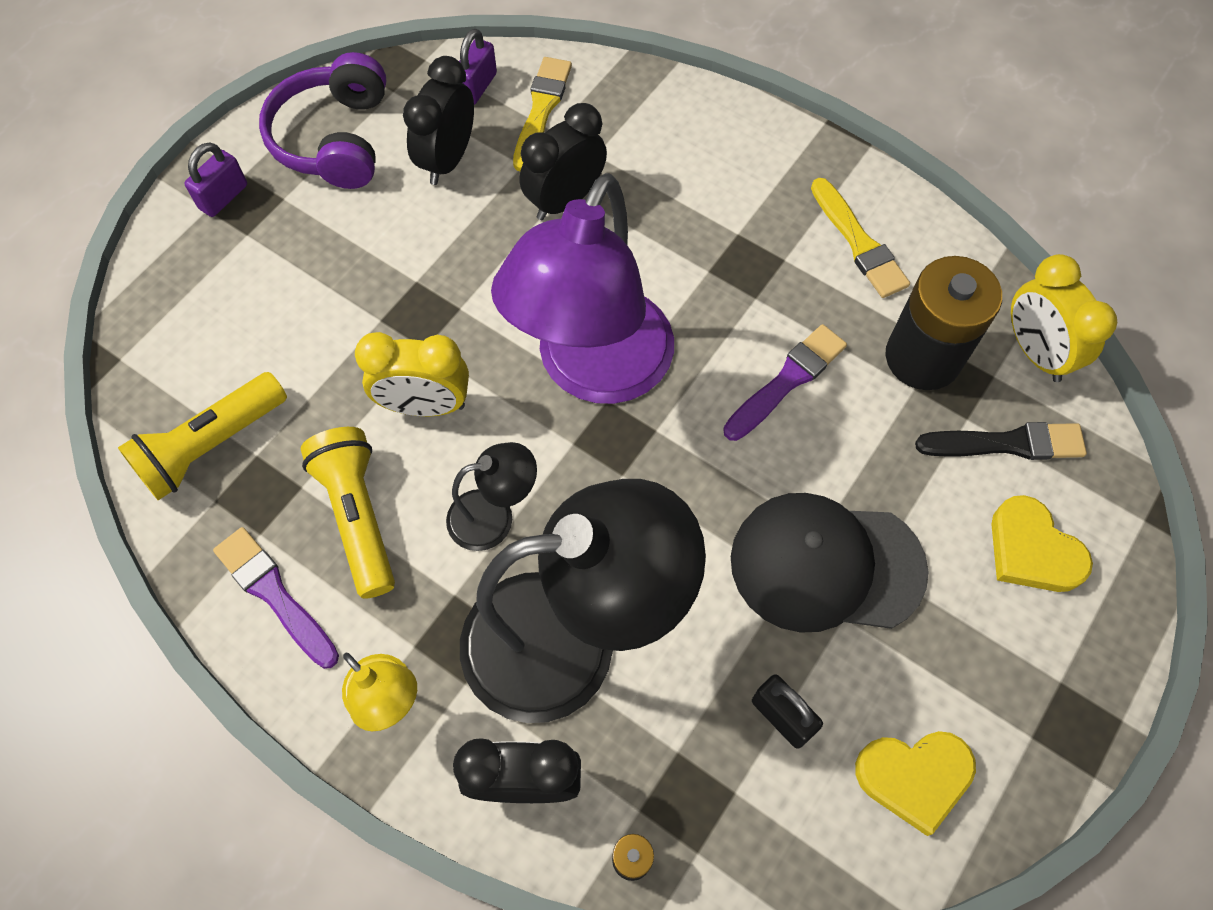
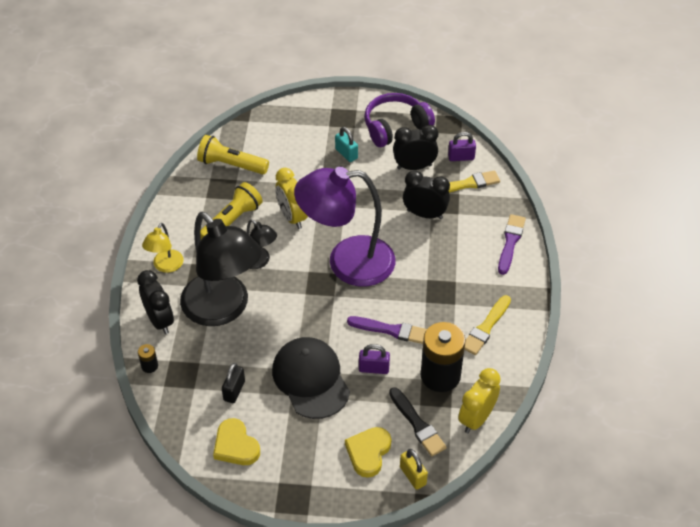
camera: 60 degrees right, 15 degrees down
purple padlock [184,142,247,217] -> purple padlock moved to [359,344,390,374]
purple brush [213,527,339,669] -> purple brush moved to [498,214,526,275]
none -> turquoise padlock [335,127,358,162]
none -> yellow padlock [400,449,428,490]

